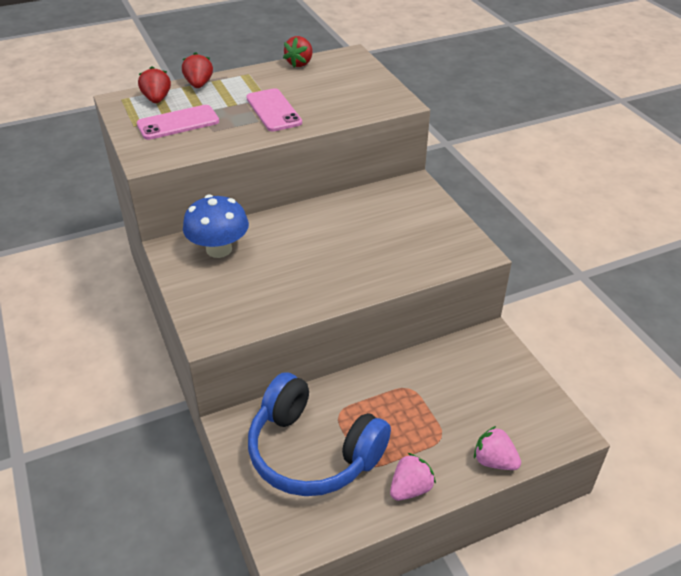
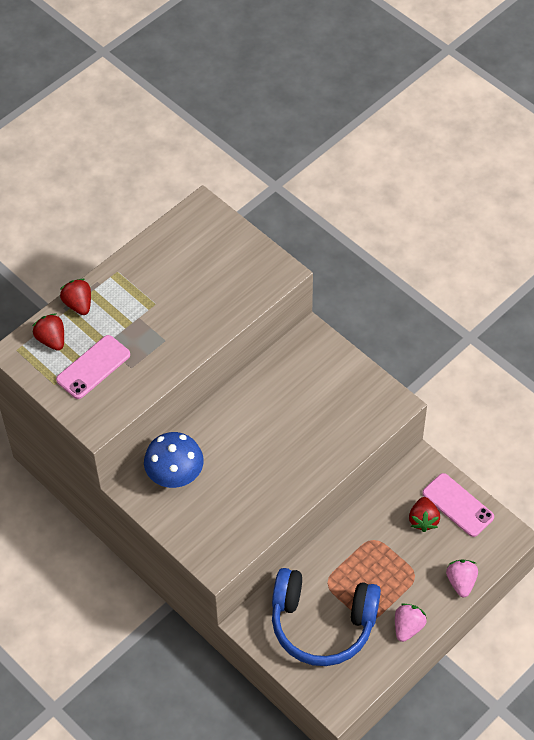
camera: 20 degrees left, 15 degrees up
pink phone [246,88,302,131] -> pink phone moved to [422,473,494,537]
red strawberry [283,36,313,67] -> red strawberry moved to [409,497,440,532]
pink strawberry [474,426,521,470] -> pink strawberry turned 75 degrees clockwise [446,559,478,597]

